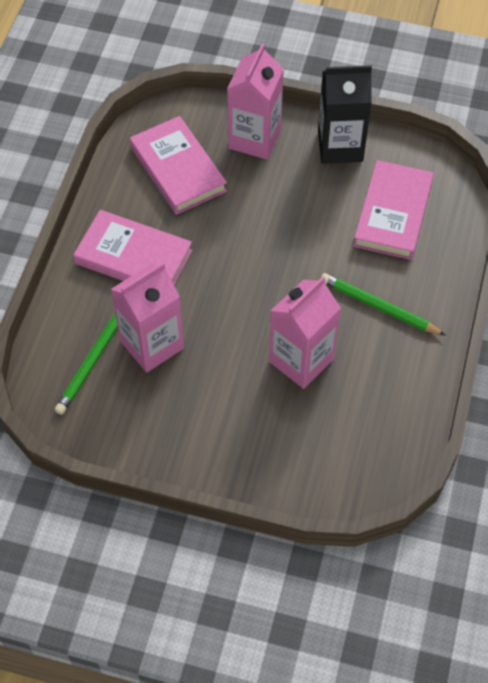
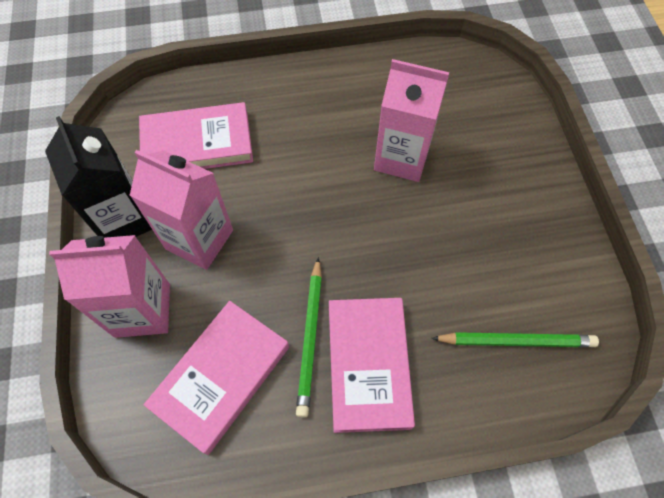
camera: 115 degrees left, 5 degrees up
pink carton [111,262,184,373] -> pink carton moved to [130,150,233,270]
green pencil [321,273,446,336] -> green pencil moved to [296,257,322,418]

